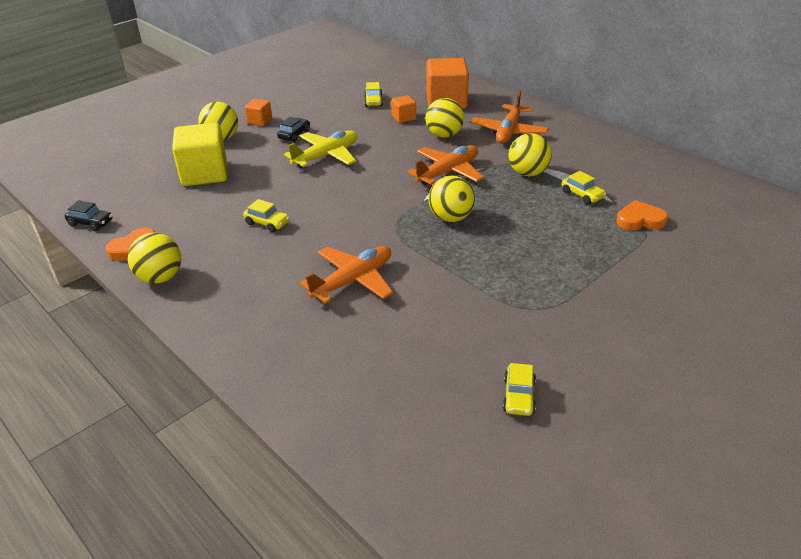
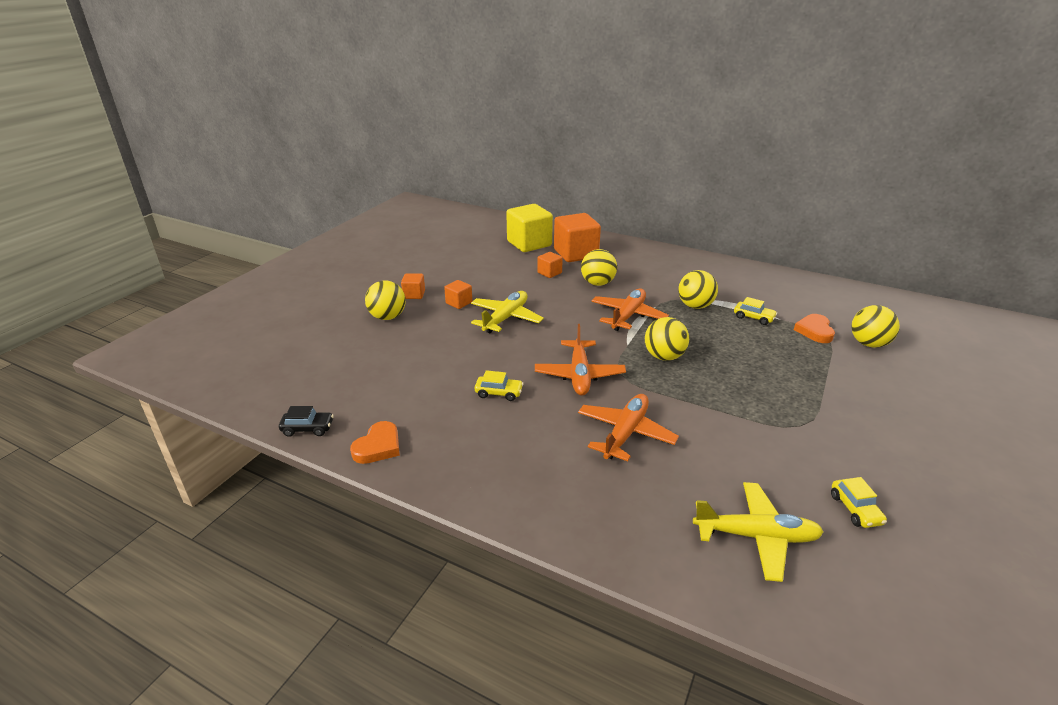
camera: 20 degrees left, 5 degrees down
yellow ball [128,233,181,284] -> yellow ball moved to [851,305,900,348]
yellow cube [172,123,227,186] -> yellow cube moved to [506,204,553,252]
black car [277,117,310,142] -> orange cube [444,280,472,309]
yellow car [364,82,383,107] -> none
orange plane [471,90,549,144] -> orange plane moved to [535,324,626,396]
orange heart [616,200,668,230] -> orange heart turned 60 degrees counterclockwise [794,314,835,343]
none -> yellow plane [693,482,824,582]

